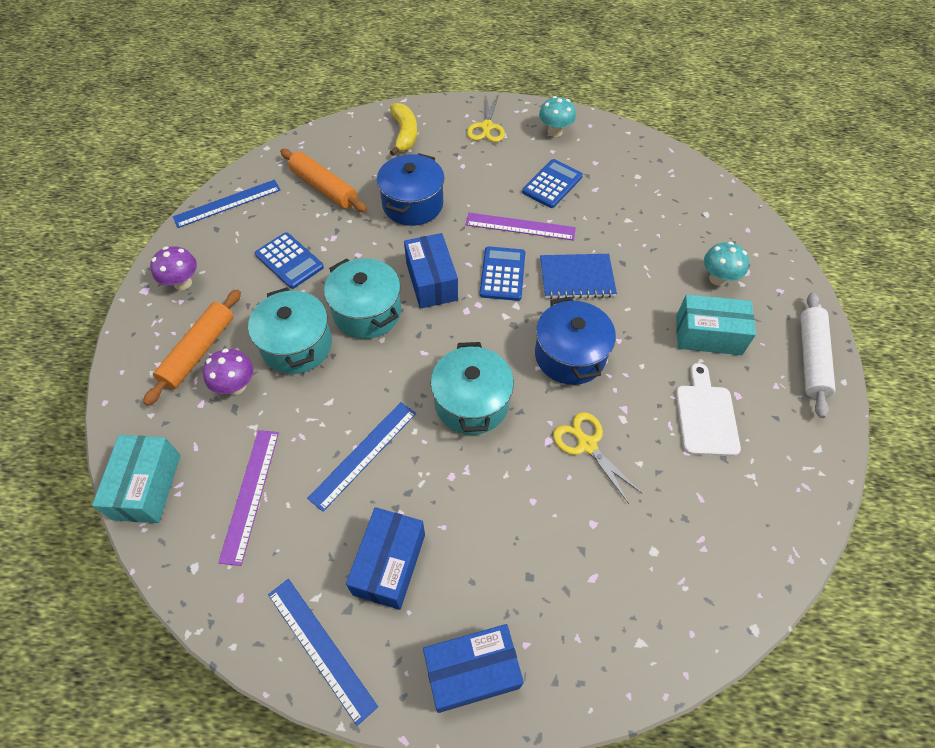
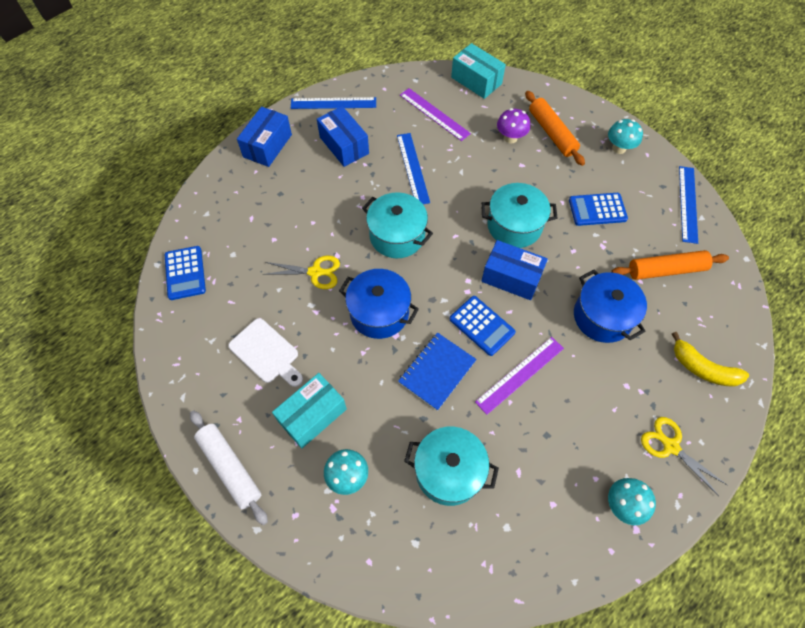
camera: 130 degrees right, 5 degrees up
purple mushroom [150,246,197,290] -> turquoise mushroom [608,119,643,154]
turquoise pot [248,287,332,374] -> turquoise pot moved to [404,427,499,506]
blue calculator [522,159,583,208] -> blue calculator moved to [165,246,206,300]

